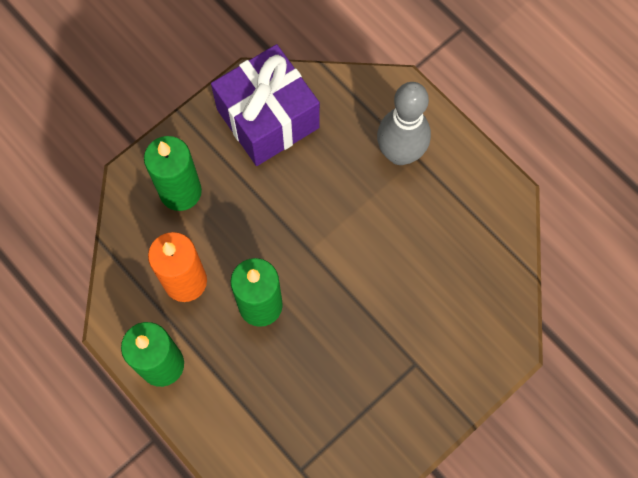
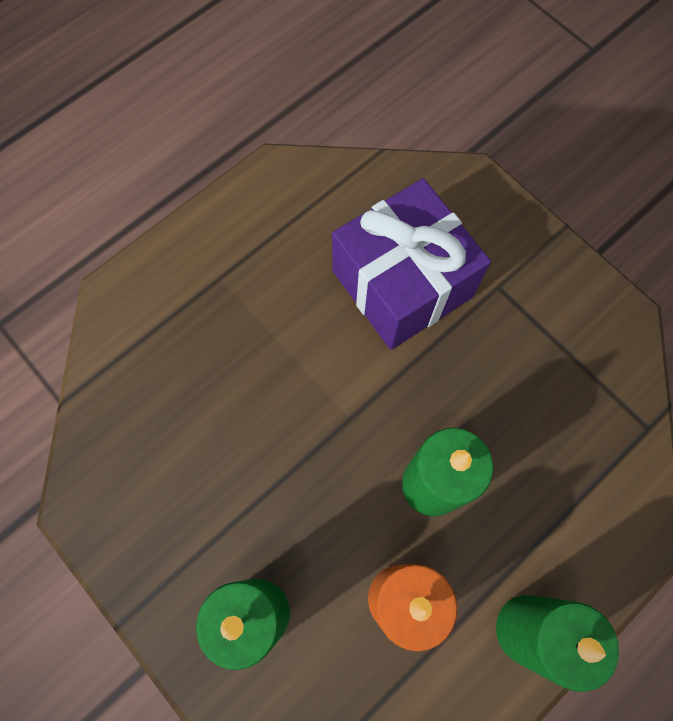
camera: 90 degrees left, 0 degrees up
purple gift [211,44,320,166] -> purple gift moved to [332,178,491,350]
grey bowling pin [377,82,431,165] -> none

